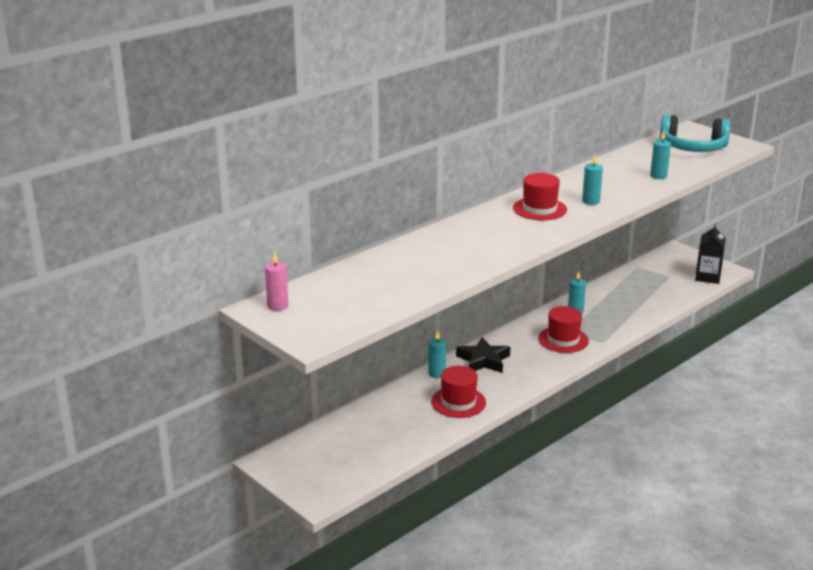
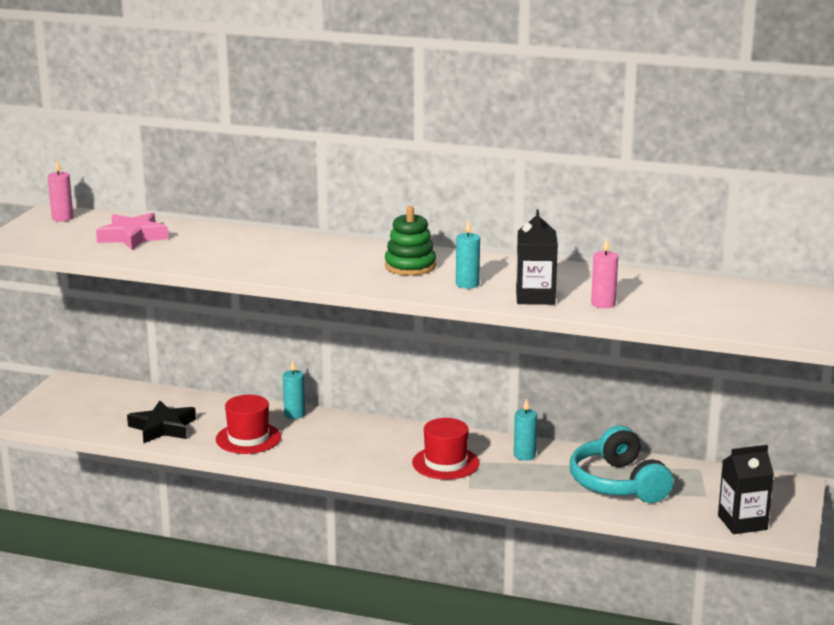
camera: 60 degrees right, 5 degrees down
black star [456,337,510,373] -> black star moved to [127,400,196,443]
red hat [513,173,567,220] -> green stacking toy [385,206,436,276]
turquoise candle [650,131,671,179] -> pink candle [591,238,618,308]
turquoise headphones [660,114,730,152] -> turquoise headphones moved to [570,426,673,503]
none -> pink star [96,212,168,250]
none -> black carton [516,209,558,305]

